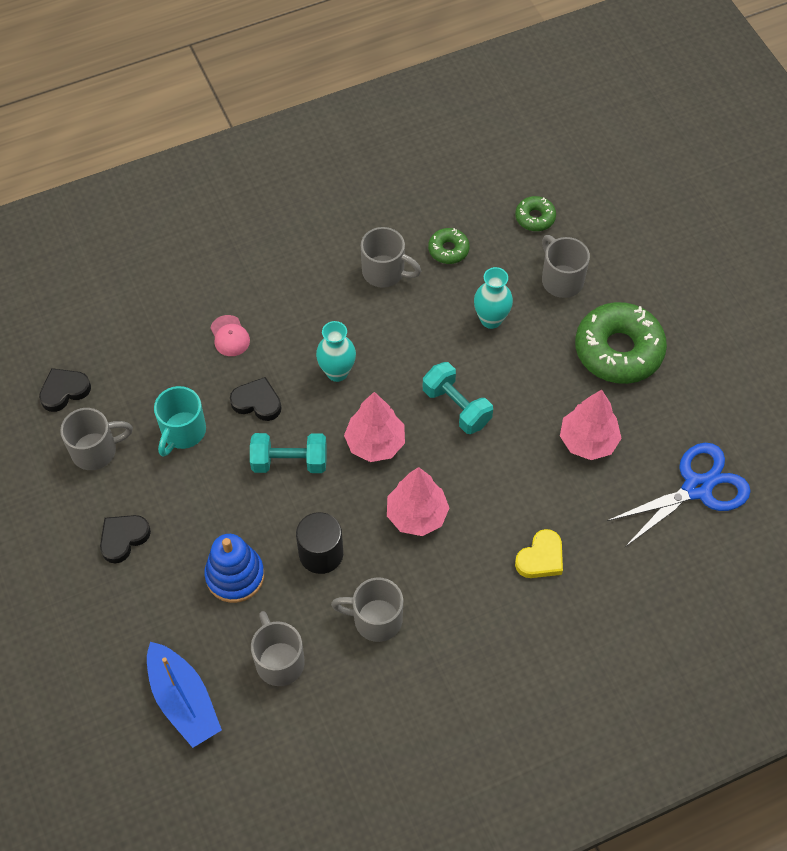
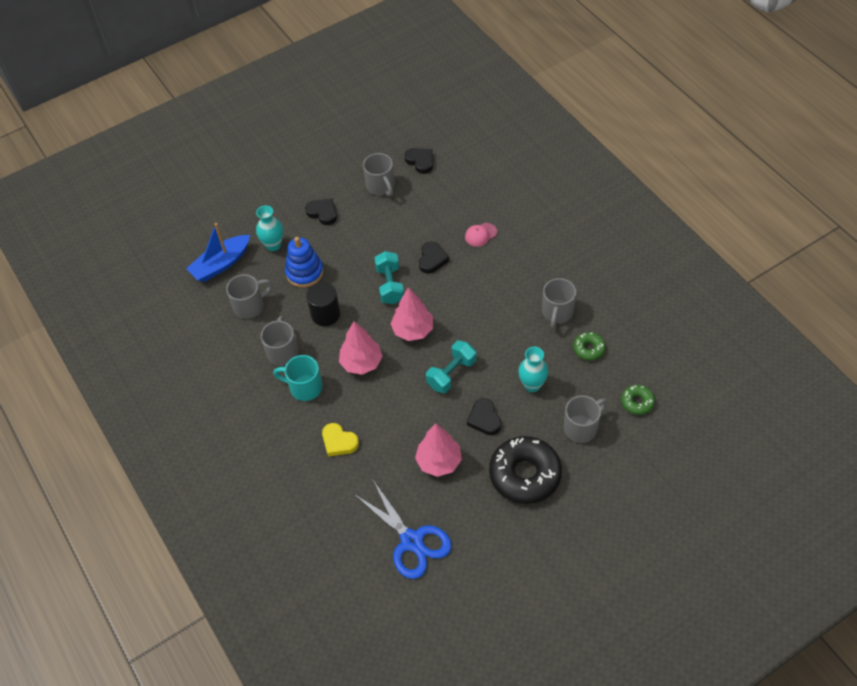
camera: 85 degrees right, 5 degrees down
turquoise mug [154,386,206,457] -> turquoise mug moved to [273,355,323,401]
turquoise vase [316,321,356,382] -> turquoise vase moved to [256,205,283,251]
green donut [575,302,667,384] -> black donut [489,436,562,504]
none -> black heart [467,398,501,435]

